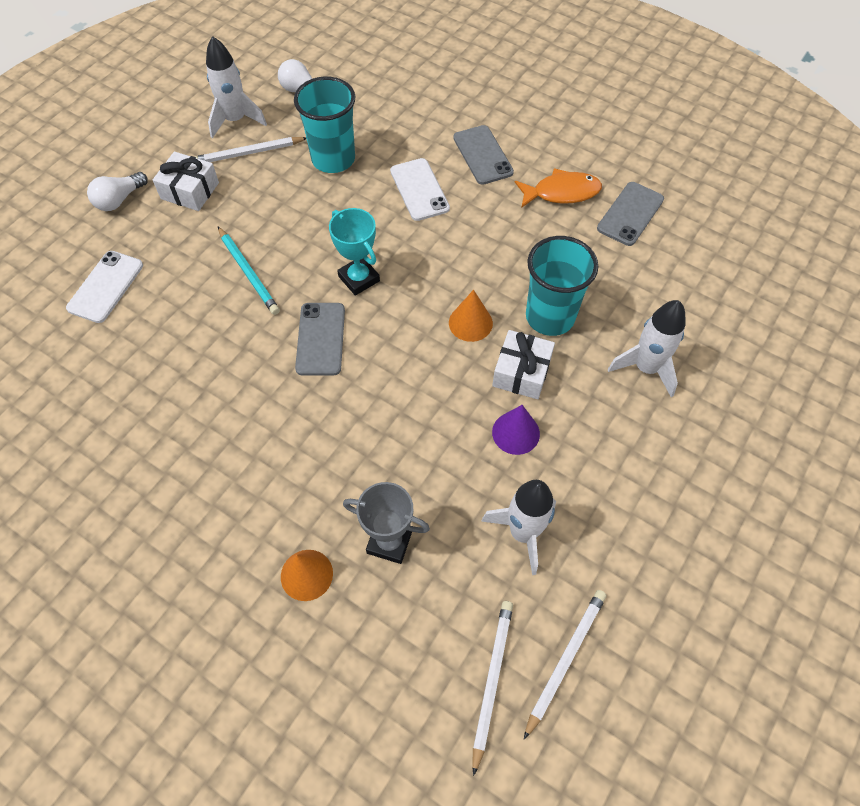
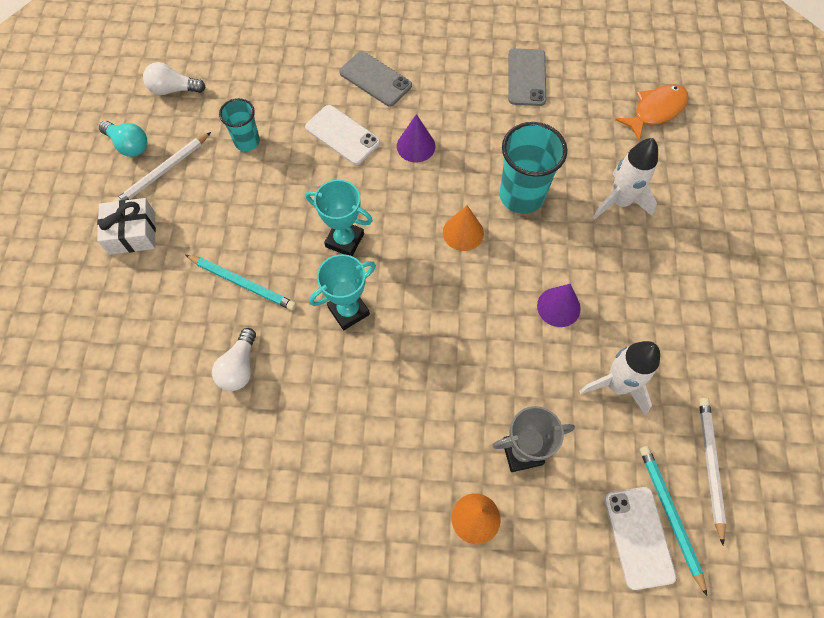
camera: 30 degrees left, 5 degrees up
white phone [66,251,143,323] -> white phone moved to [605,487,676,590]
white light bulb [87,172,148,211] -> white light bulb moved to [212,328,256,391]
white rocket [206,36,267,138] -> turquoise light bulb [99,121,147,157]
turquoise cup [294,76,356,173] -> turquoise cup [219,98,260,151], size x0.59
grey phone [295,303,345,376] -> turquoise trophy [309,254,376,330]
white pencil [473,601,513,776] -> turquoise pencil [640,446,707,596]
white gift [492,330,555,399] -> none
orange fish [515,168,602,208] -> orange fish moved to [615,84,689,140]
none -> purple cone [397,114,435,162]

